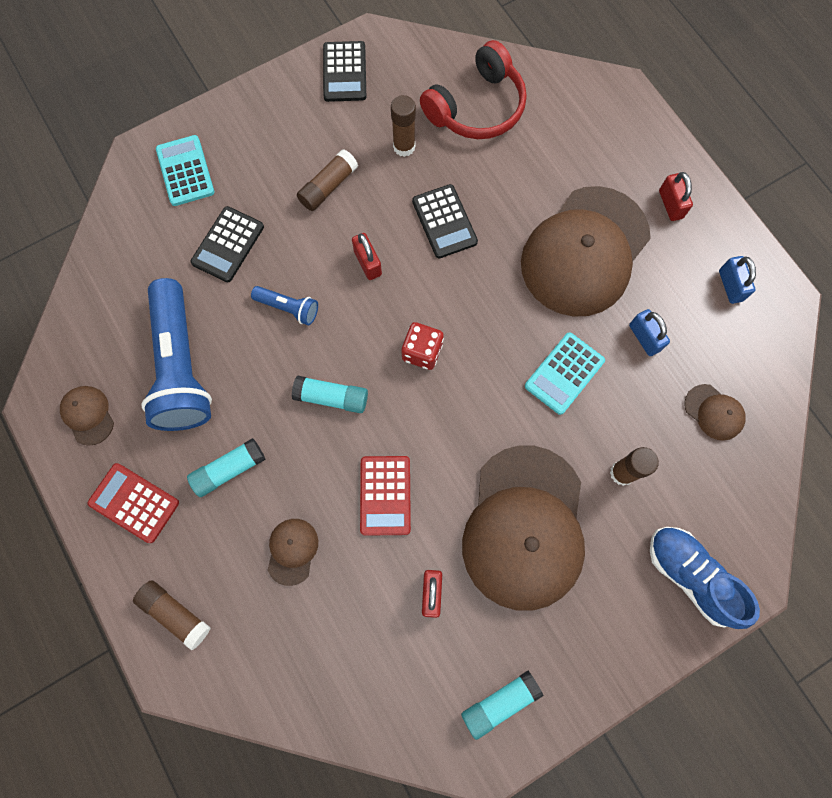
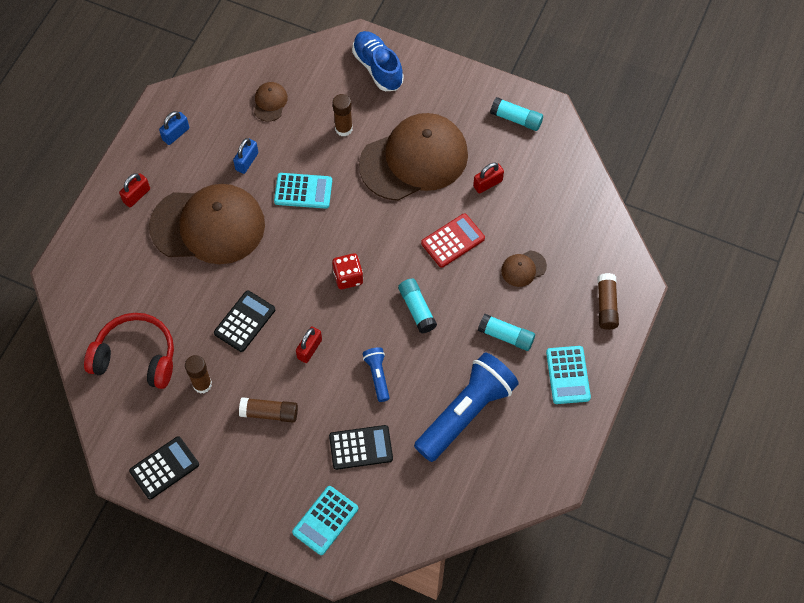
camera: 125 degrees left, 10 degrees down
brown cap [60,386,114,446] -> none
red calculator [87,463,179,543] -> turquoise calculator [546,346,591,404]
blue shoe [650,527,760,629] -> blue shoe turned 135 degrees clockwise [352,31,404,91]

